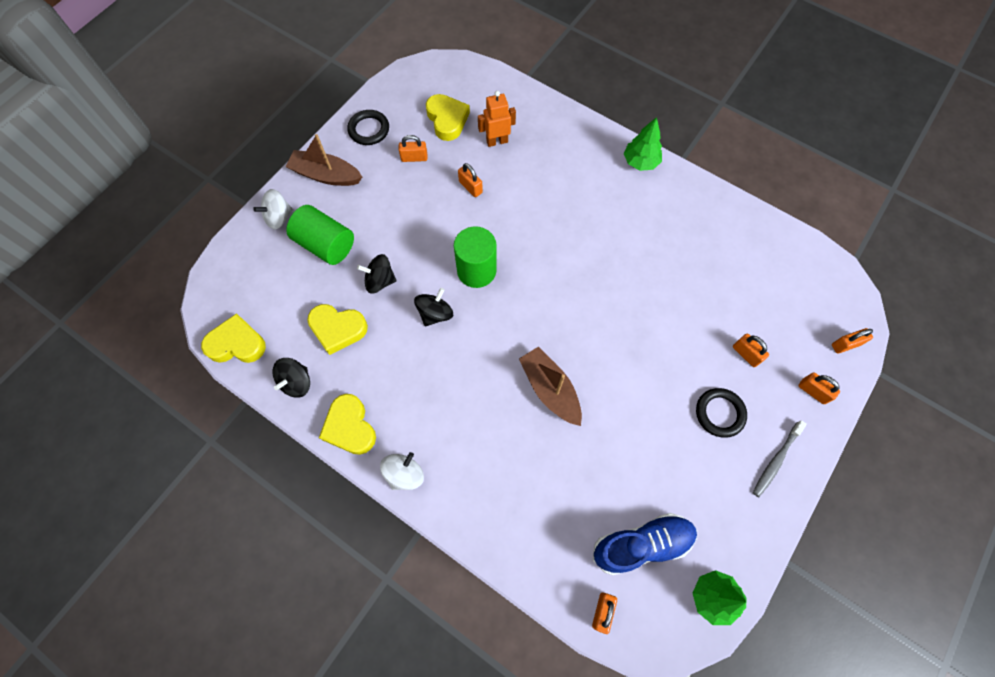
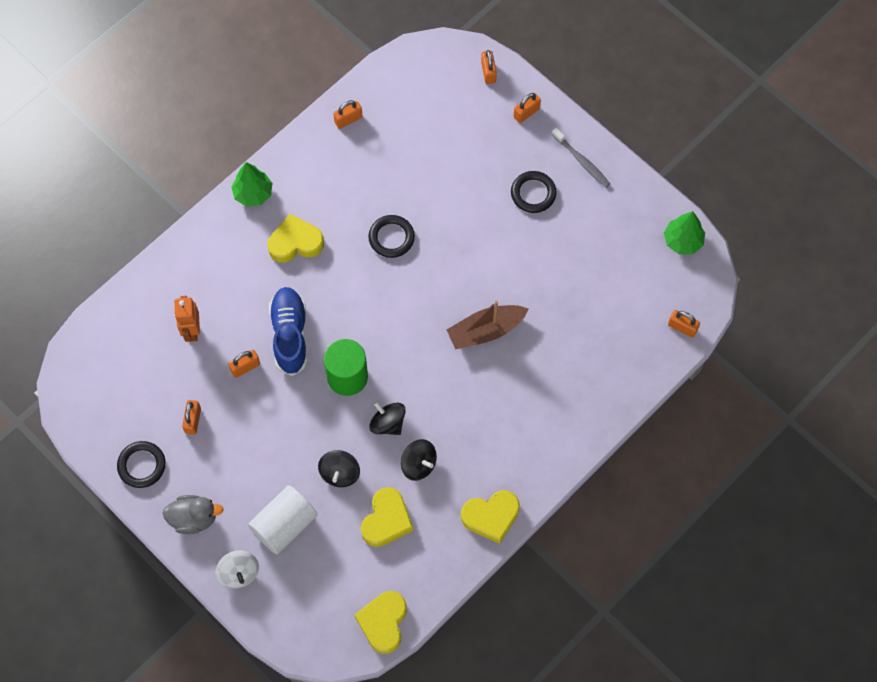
camera: 80 degrees left, 0 degrees up
black spinning top [272,358,310,397] -> black spinning top moved to [401,439,437,481]
brown boat [285,134,362,186] -> grey duck [163,495,224,534]
green cylinder [286,205,354,265] -> white cylinder [248,485,317,555]
white spinning top [380,452,424,490] -> none
yellow heart [426,94,470,141] -> yellow heart moved to [268,214,324,262]
blue shoe [593,513,697,575] -> blue shoe moved to [269,287,308,376]
orange padlock [733,334,769,367] -> orange padlock moved to [333,100,363,129]
none -> black ring [368,215,415,258]

